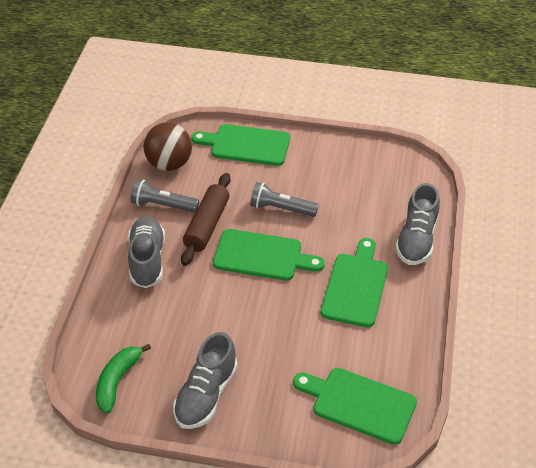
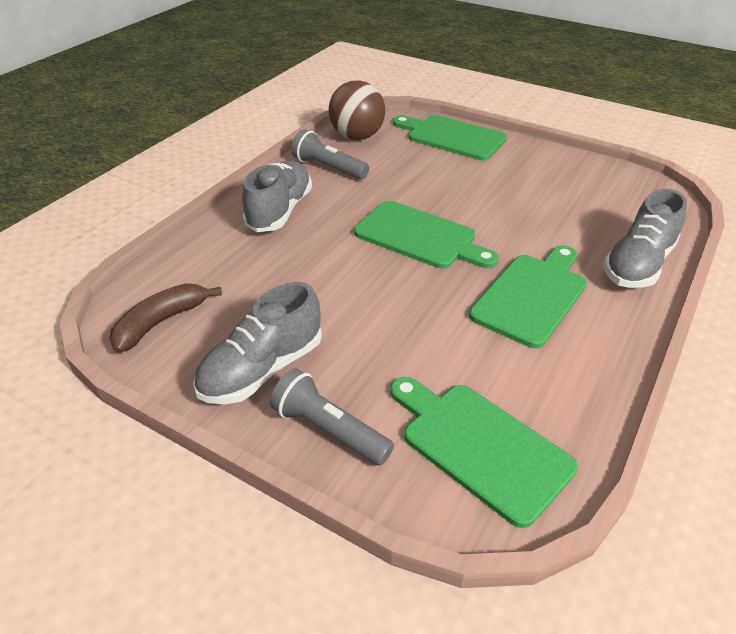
camera: 20 degrees right, 5 degrees down
green banana [96,344,151,414] -> brown banana [110,283,222,353]
brown rolling pin [181,173,231,266] -> none
grey flashlight [250,182,319,217] -> grey flashlight moved to [270,368,394,466]

